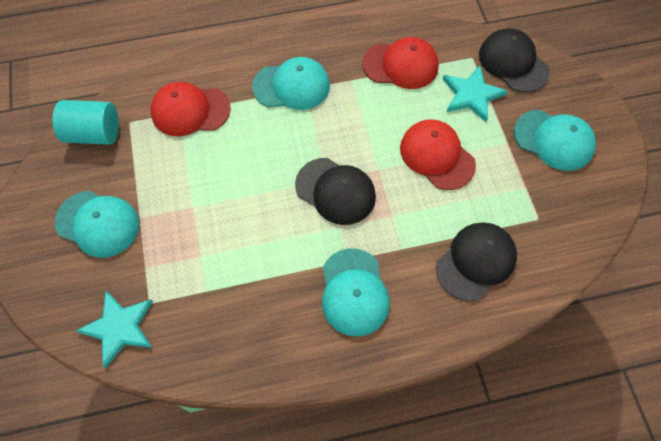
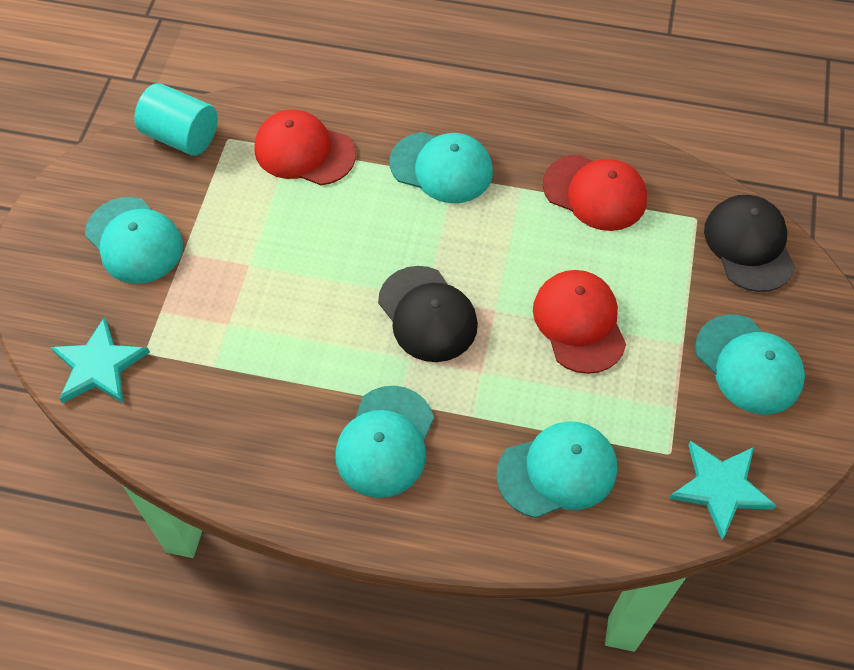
camera: 25 degrees right, 5 degrees down
black cap [436,222,517,301] -> turquoise cap [496,421,617,518]
turquoise star [443,65,507,122] -> turquoise star moved to [669,441,777,540]

